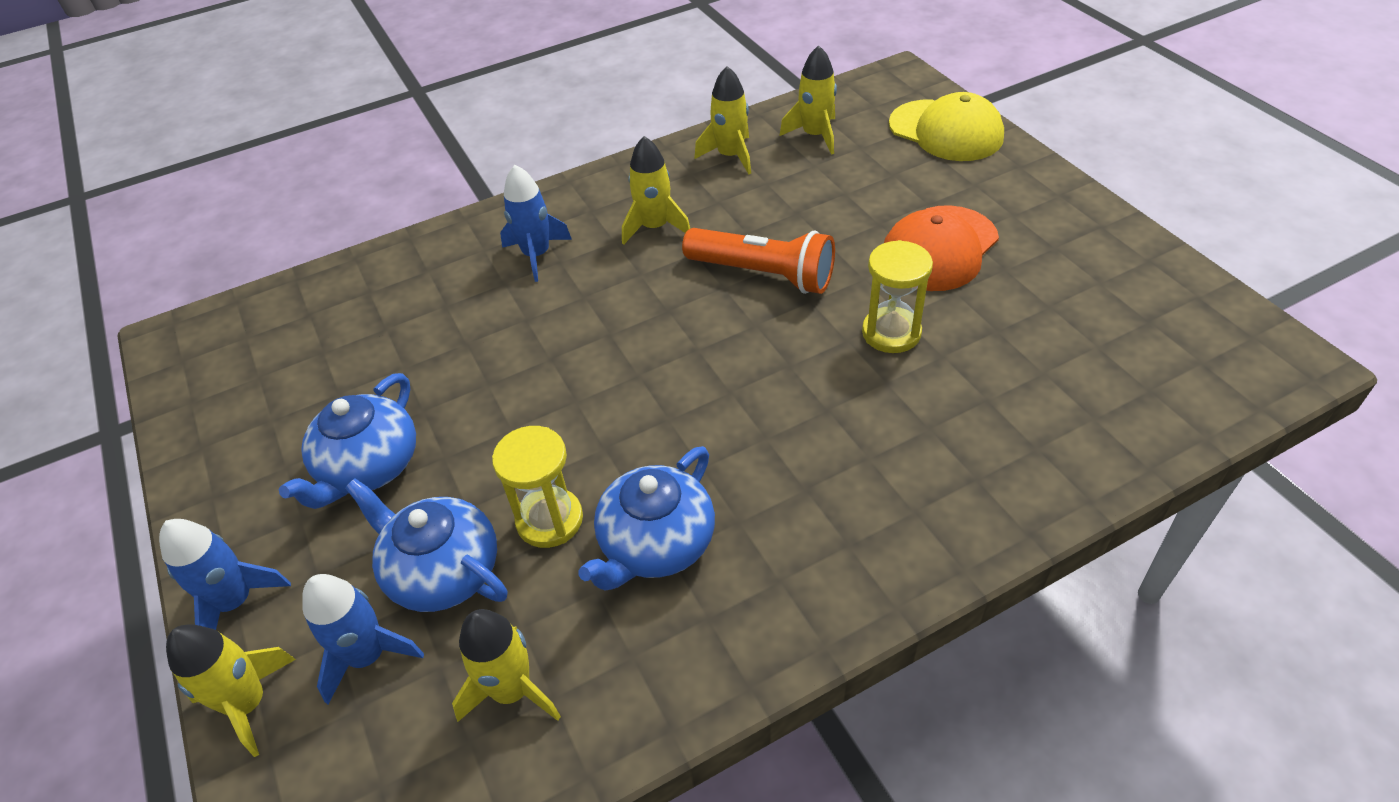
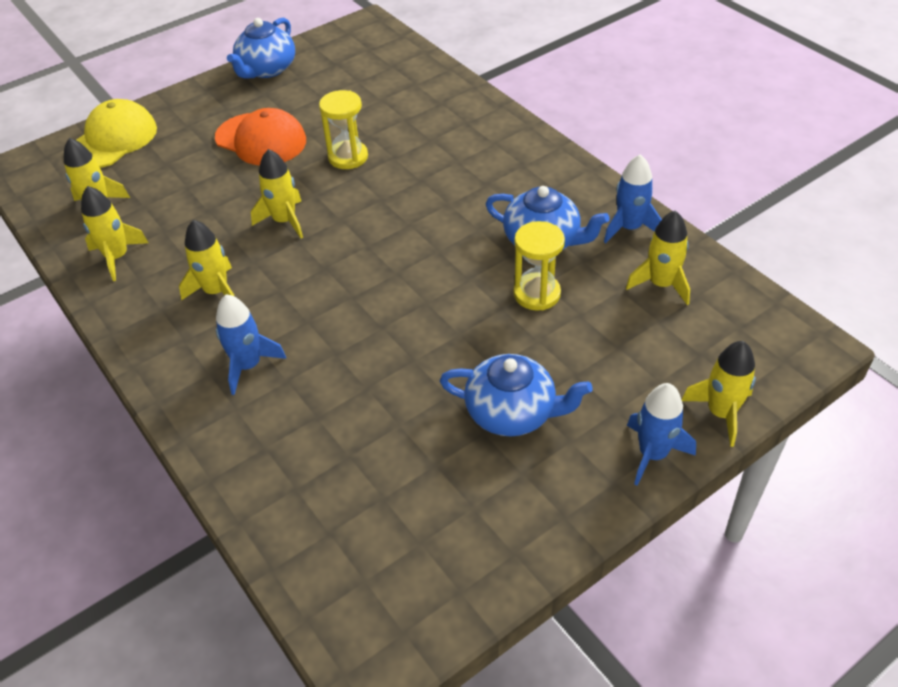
camera: 100 degrees left, 0 degrees up
blue rocket [302,574,424,704] -> blue rocket moved to [604,154,662,243]
blue teapot [345,478,508,612] -> blue teapot moved to [227,18,295,79]
orange flashlight [682,228,835,294] -> yellow rocket [251,149,303,239]

